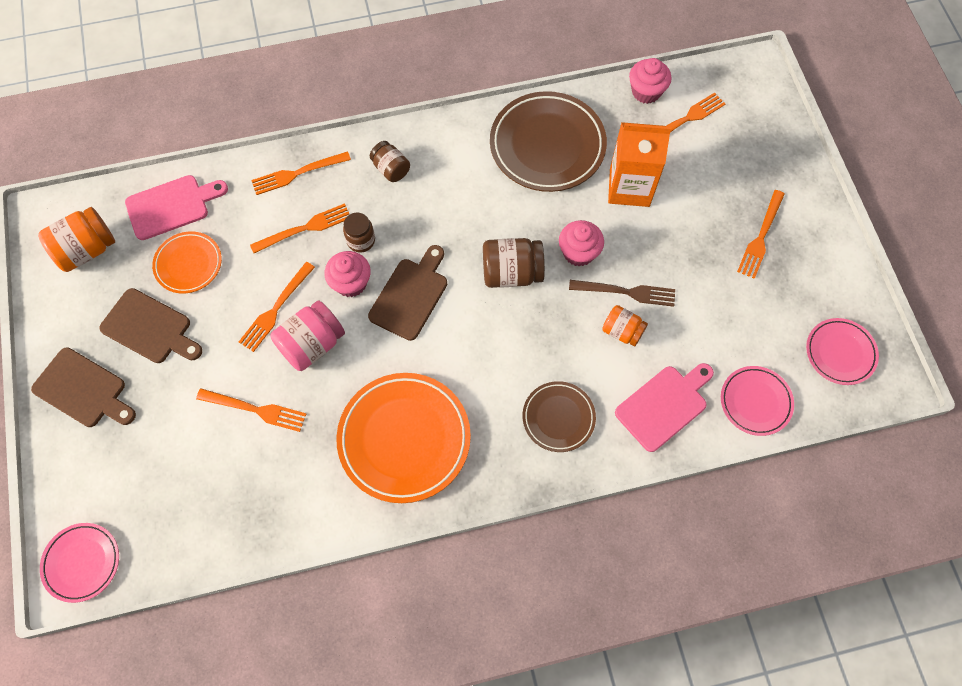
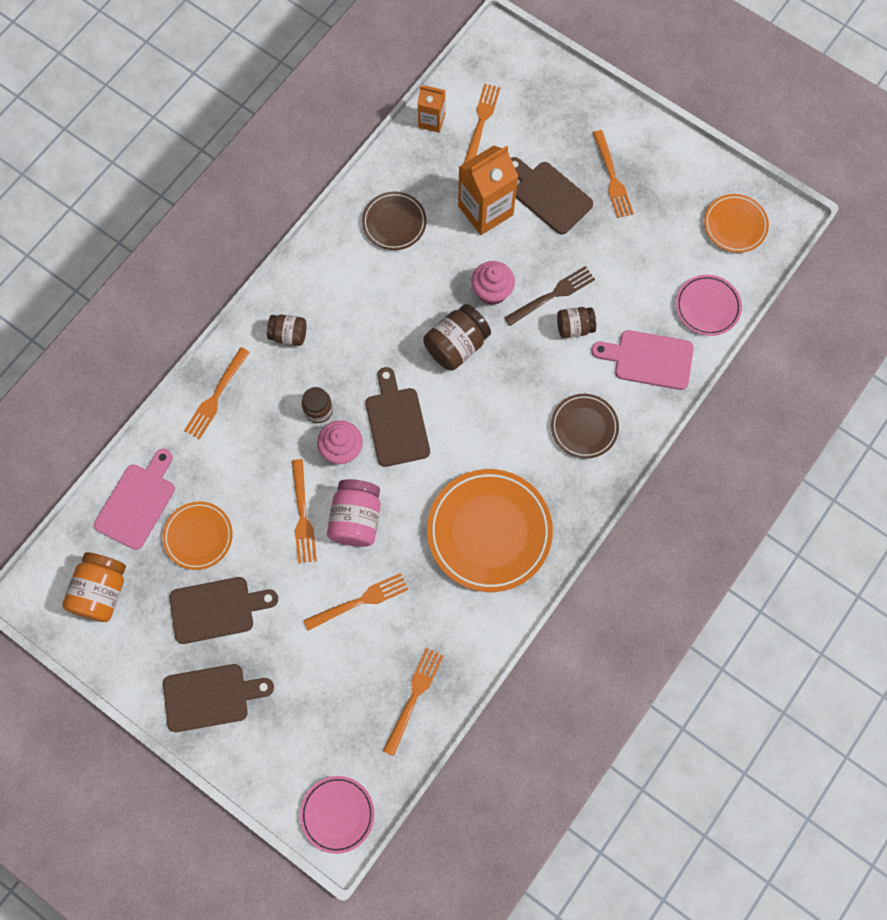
camera: 40 degrees left, 5 degrees up
orange fork [250,203,349,253] -> orange fork moved to [383,648,444,756]
brown plate [490,91,607,192] -> brown plate [362,192,427,250], size x0.56
orange jar [602,305,648,346] -> brown jar [557,307,596,338]
pink cutting board [615,363,714,452] -> pink cutting board turned 90 degrees counterclockwise [591,330,694,390]
pink cupcake [629,58,672,104] -> orange carton [418,85,445,133]
pink plate [806,318,879,385] -> orange plate [704,194,769,253]
none -> brown cutting board [511,157,593,234]

